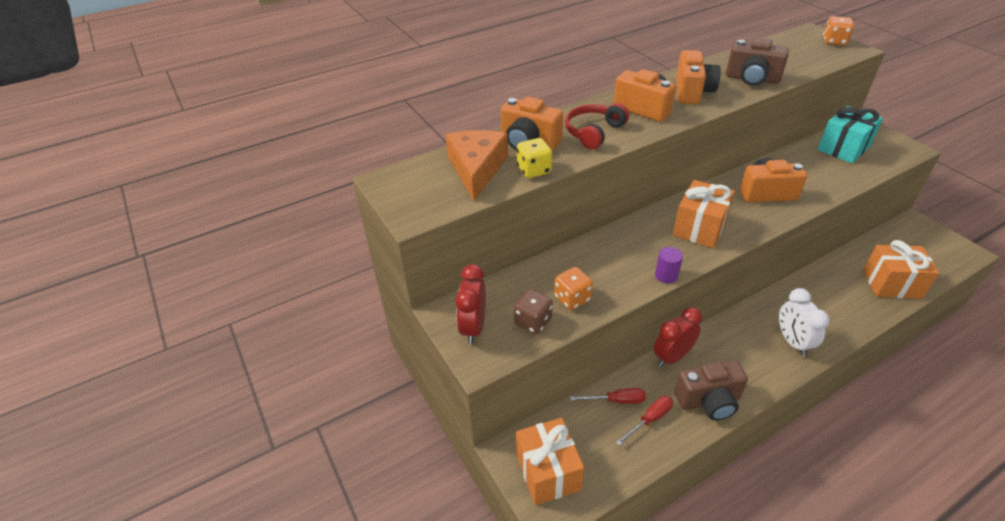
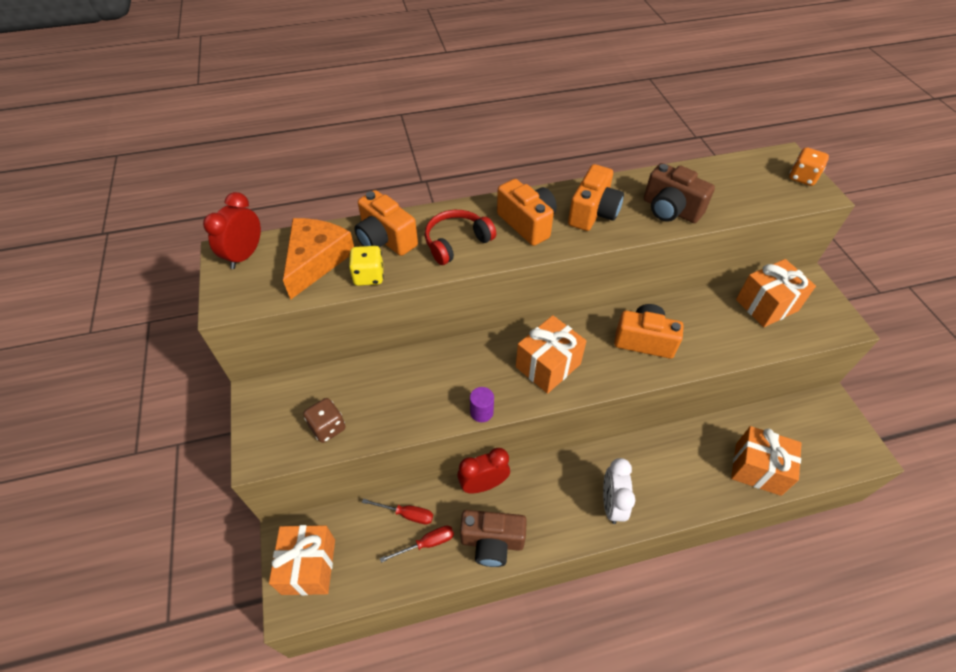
camera: 15 degrees right, 10 degrees up
red clock [455,264,486,344] -> red clock moved to [203,192,261,269]
orange dice [554,267,593,310] -> none
turquoise gift [817,106,883,163] -> orange gift [736,259,816,327]

